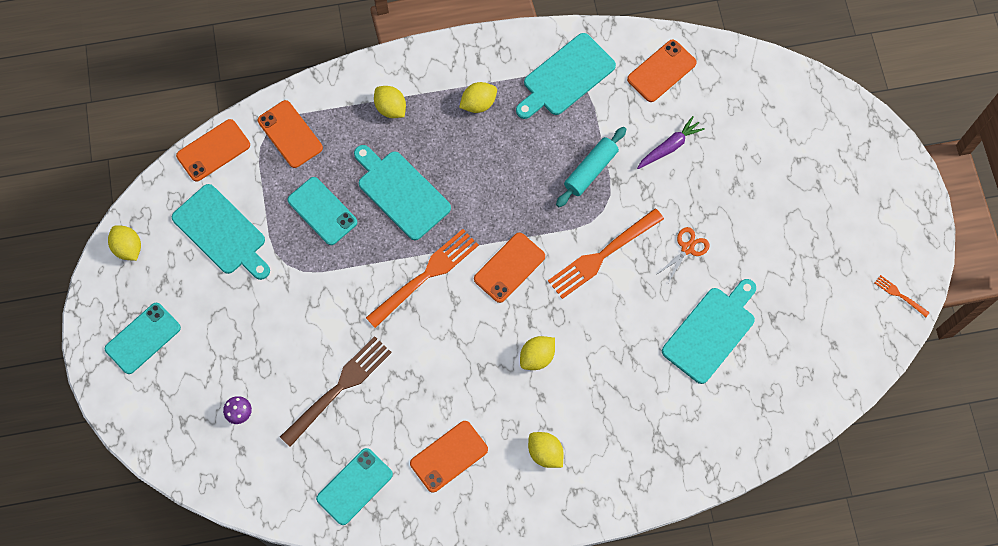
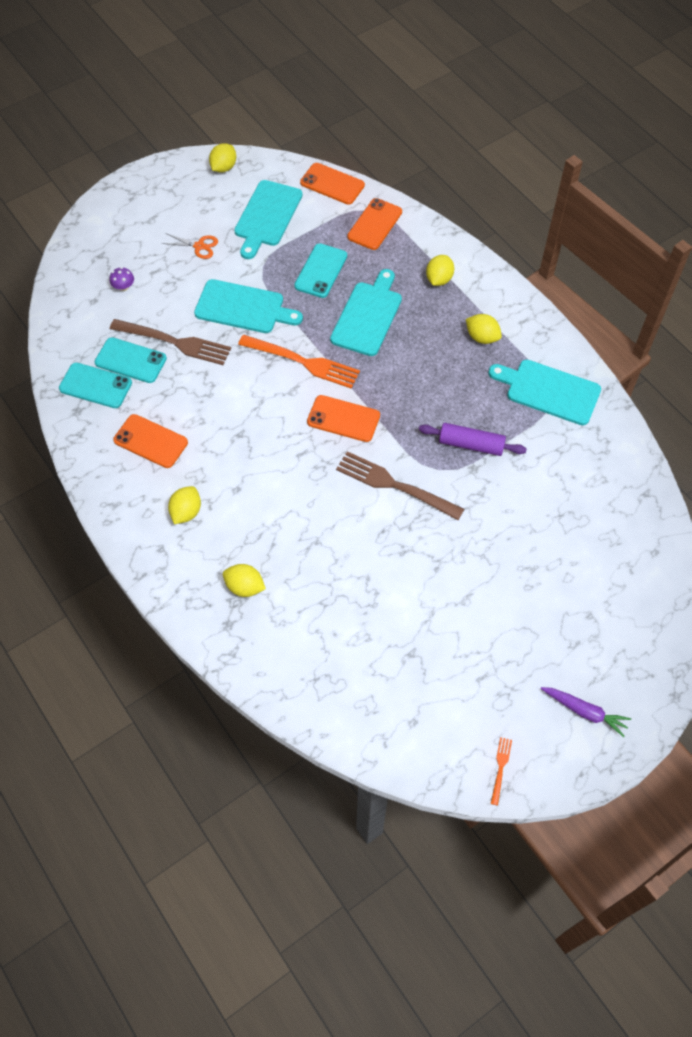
camera: 65 degrees right, 10 degrees down
turquoise phone [105,303,181,374] -> turquoise phone moved to [95,337,167,383]
yellow lemon [520,336,555,370] -> yellow lemon moved to [223,564,266,597]
orange fork [548,208,664,299] -> brown fork [336,451,464,520]
turquoise rolling pin [556,127,626,207] -> purple rolling pin [419,423,527,456]
orange phone [627,40,697,102] -> none
purple carrot [637,116,705,169] -> purple carrot moved to [541,687,631,737]
orange scissors [656,227,710,283] -> orange scissors moved to [162,234,218,259]
turquoise cutting board [662,279,756,384] -> turquoise cutting board moved to [194,279,303,333]

